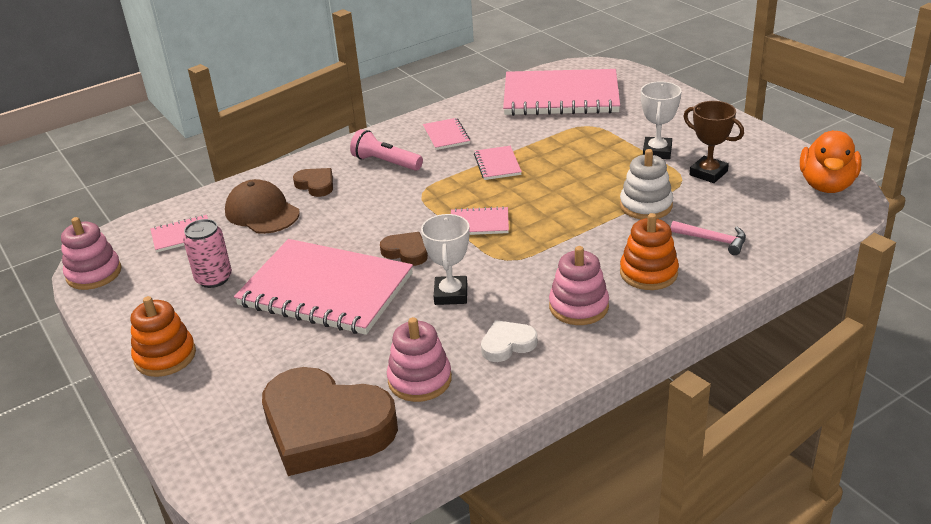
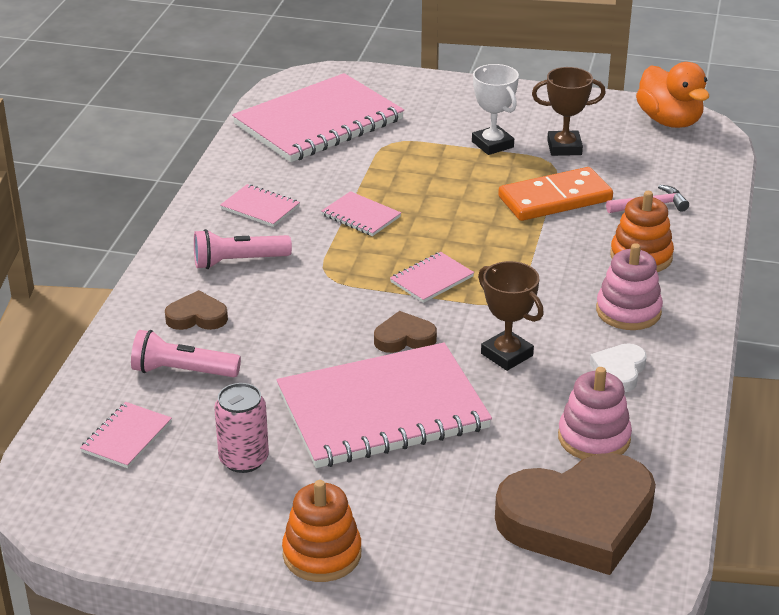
camera: 45 degrees left, 0 degrees up
pink stacking toy [61,217,121,290] -> none
brown cap [225,179,300,234] -> pink flashlight [131,330,241,377]
white trophy [421,214,470,305] -> brown trophy [478,261,544,371]
white stacking toy [620,149,673,219] -> orange domino [498,167,613,221]

